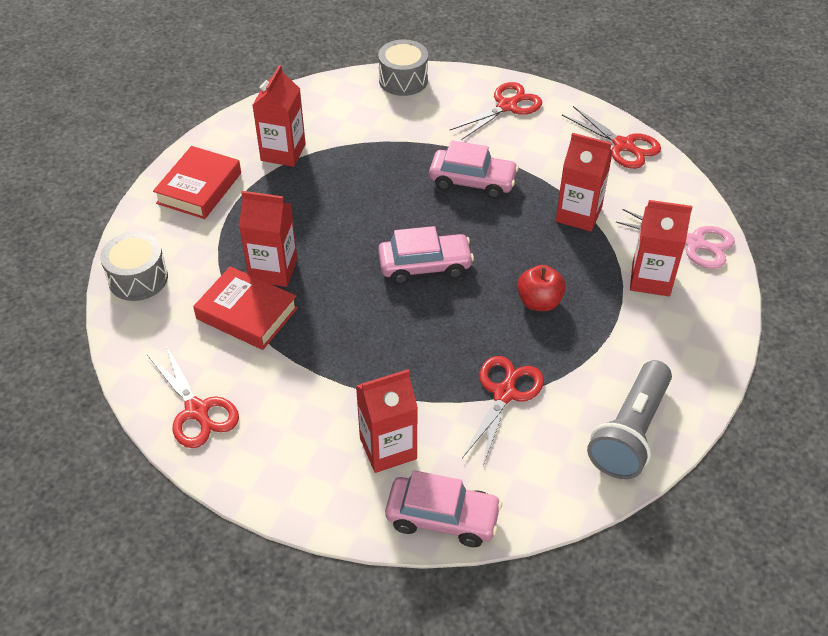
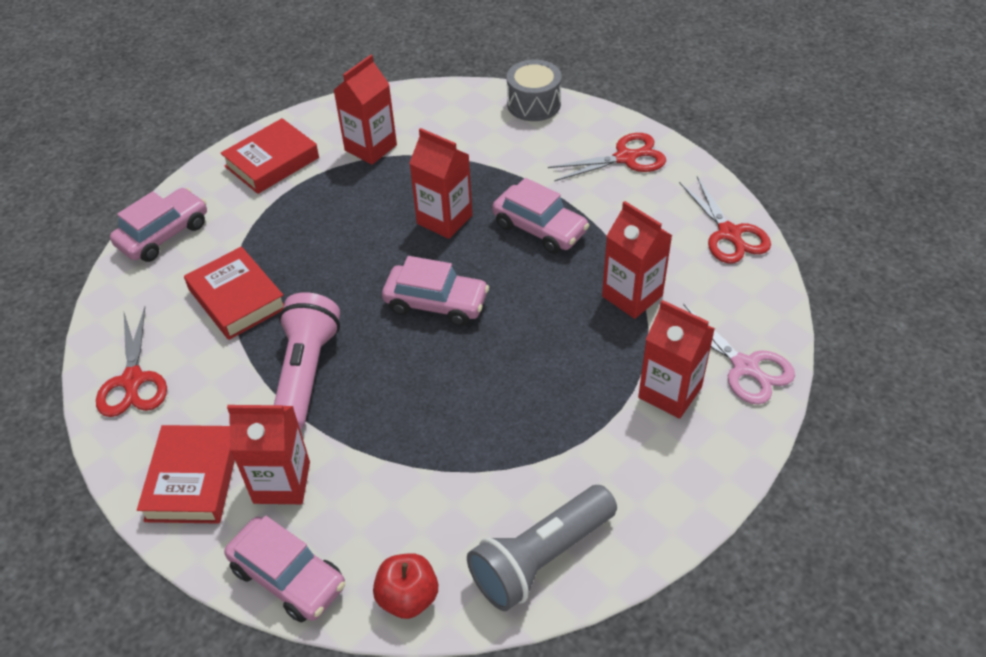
camera: 25 degrees right, 0 degrees up
grey drum [100,232,168,301] -> pink car [110,188,207,262]
red carton [239,191,298,287] -> red carton moved to [409,128,472,239]
red scissors [462,356,544,466] -> none
red apple [517,265,566,311] -> red apple moved to [373,553,438,619]
none -> red book [137,425,235,524]
none -> pink flashlight [274,292,340,430]

